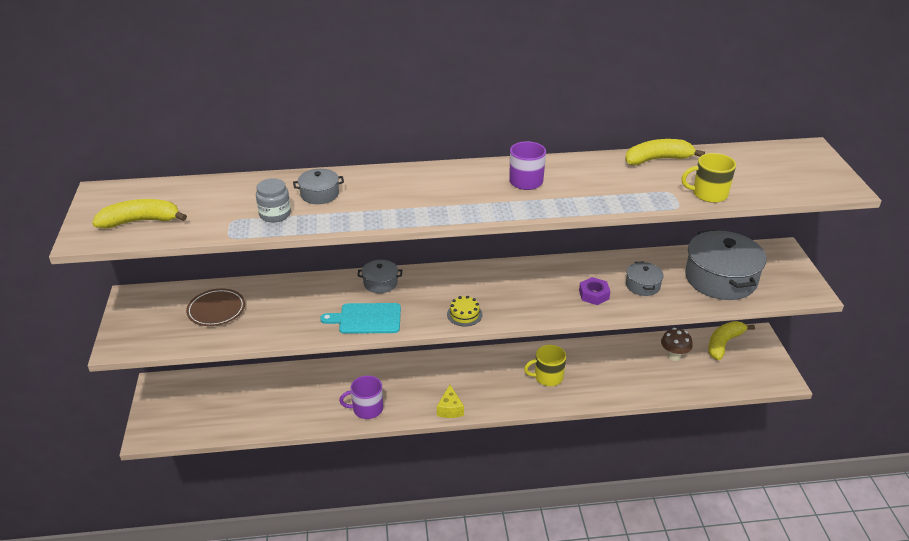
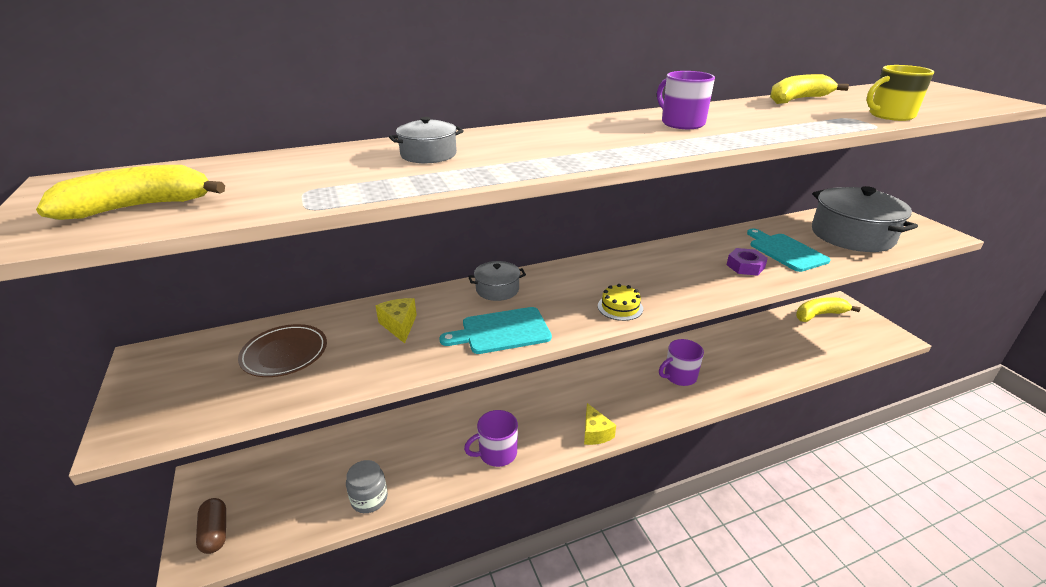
camera: 15 degrees left, 5 degrees down
grey jar [256,178,291,222] -> grey jar moved to [346,460,388,513]
yellow mug [524,345,566,386] -> purple mug [659,339,704,386]
grey pot [626,261,664,296] -> turquoise cutting board [747,228,831,272]
brown mushroom [661,328,693,361] -> none
yellow banana [708,321,755,360] -> yellow banana turned 45 degrees clockwise [796,297,861,322]
none -> brown capsule [196,498,226,554]
none -> yellow cheese [376,298,417,343]

